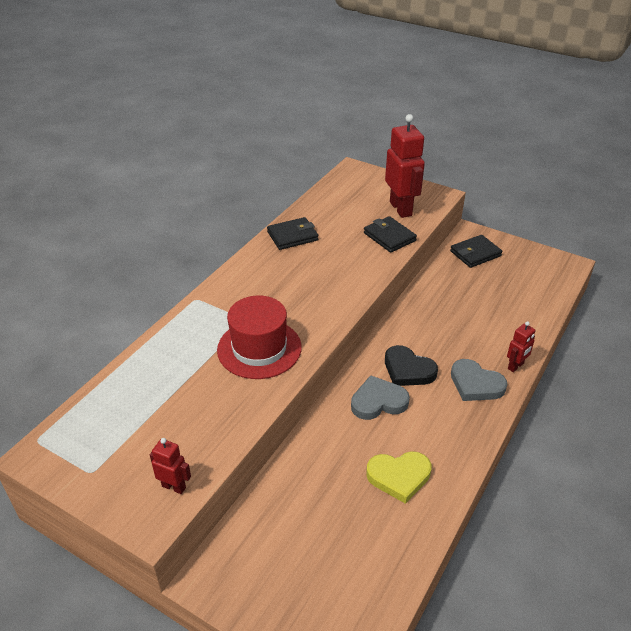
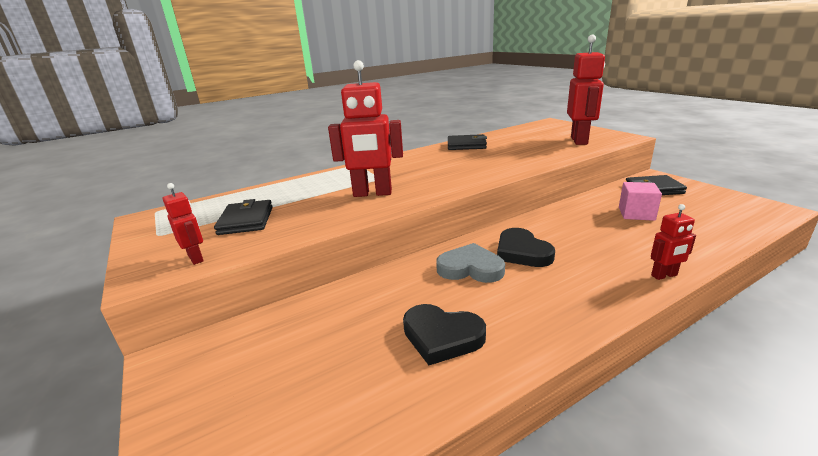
camera: 30 degrees right, 15 degrees down
red hat [217,296,302,379] -> red robot [328,60,403,197]
black wallet [364,216,417,253] -> black wallet moved to [214,199,273,235]
yellow heart [366,451,432,504] -> black heart [403,304,486,365]
grey heart [451,359,507,401] -> none
none -> pink cube [619,182,662,221]

